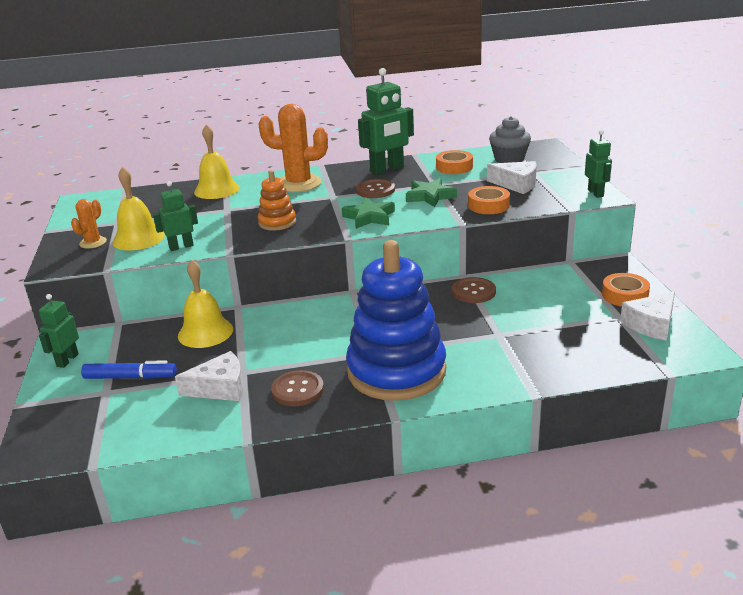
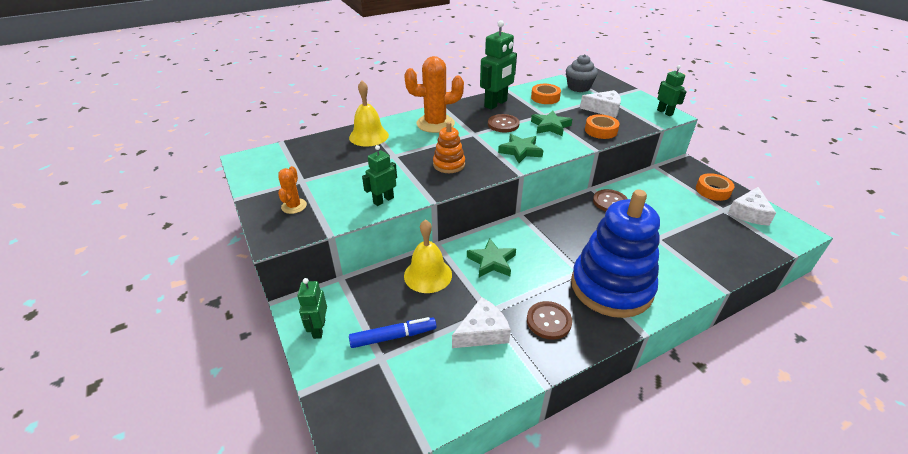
camera: 20 degrees left, 10 degrees up
yellow bell [112,167,165,250] -> none
none -> green star [467,238,516,277]

